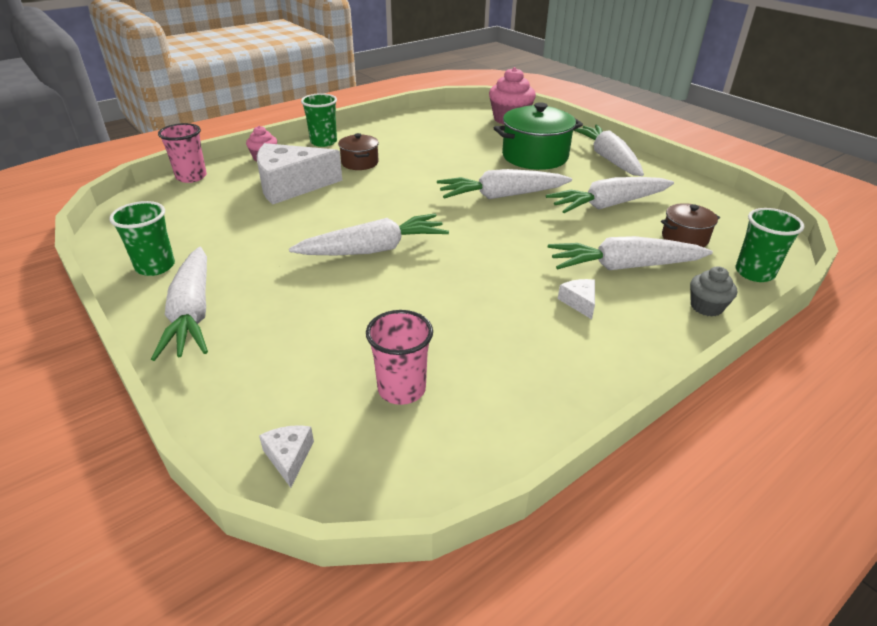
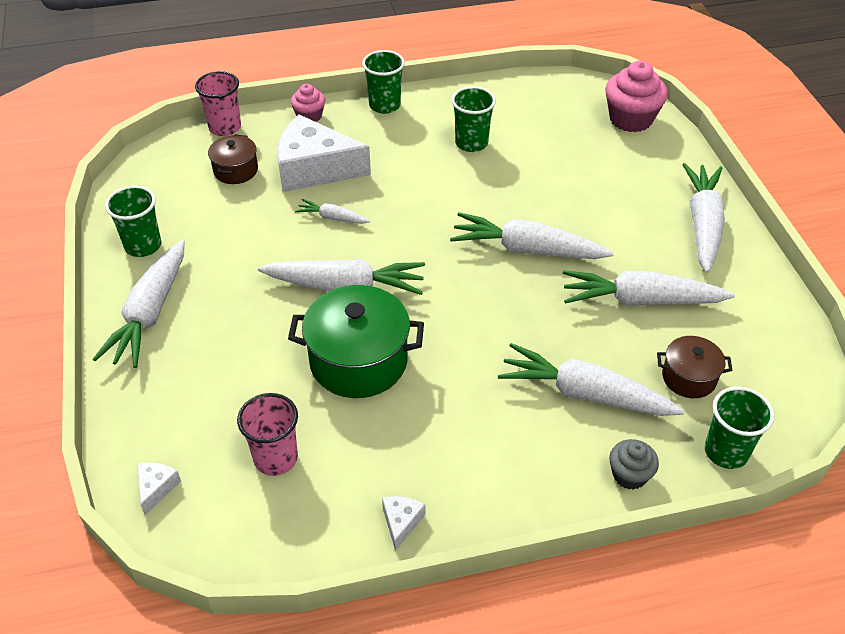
camera: 25 degrees right, 10 degrees up
brown pot [338,133,379,170] -> brown pot moved to [208,135,258,184]
green pot [494,102,583,170] -> green pot moved to [288,285,424,398]
white cheese [558,279,595,319] -> white cheese moved to [382,496,425,551]
none -> white carrot [295,199,370,224]
none -> green cup [451,86,496,152]

